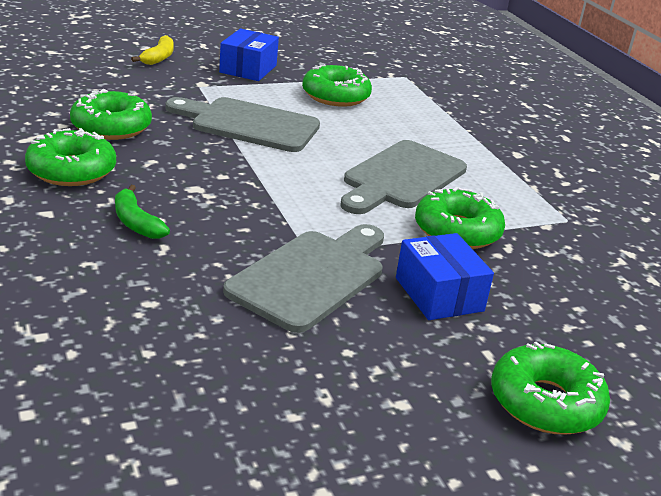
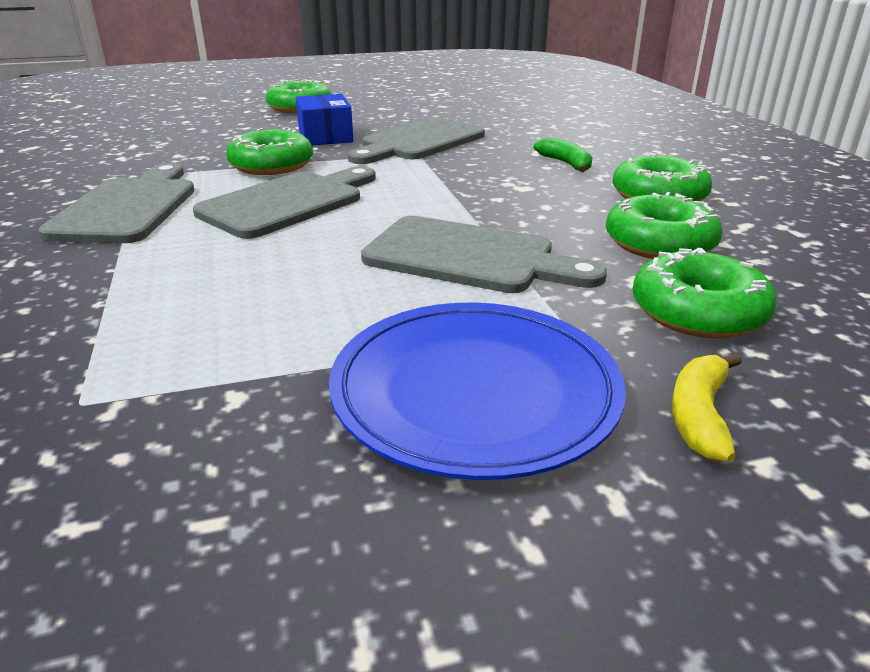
camera: 170 degrees left, 0 degrees up
blue box [219,29,279,81] -> blue plate [329,302,626,480]
green donut [302,64,372,107] -> green donut moved to [633,248,777,339]
none -> grey cutting board [38,163,195,243]

